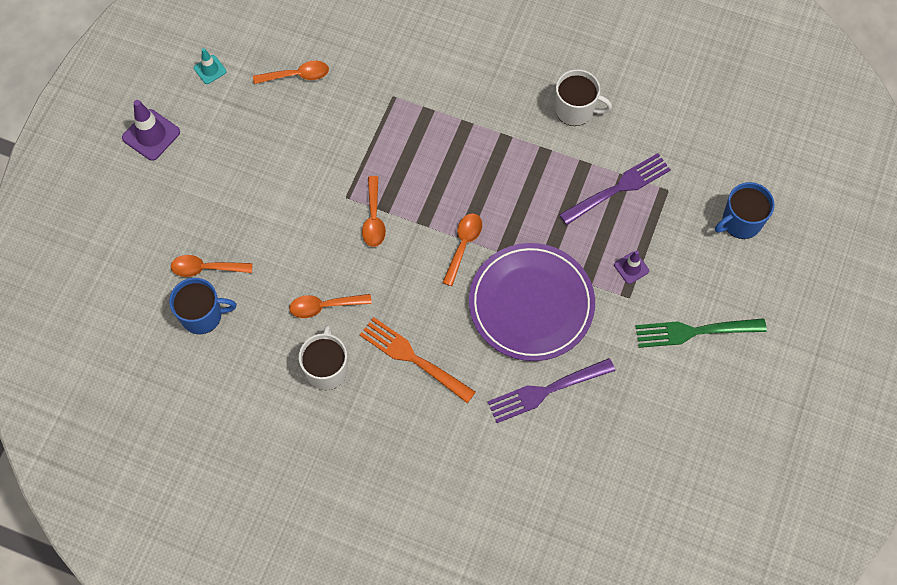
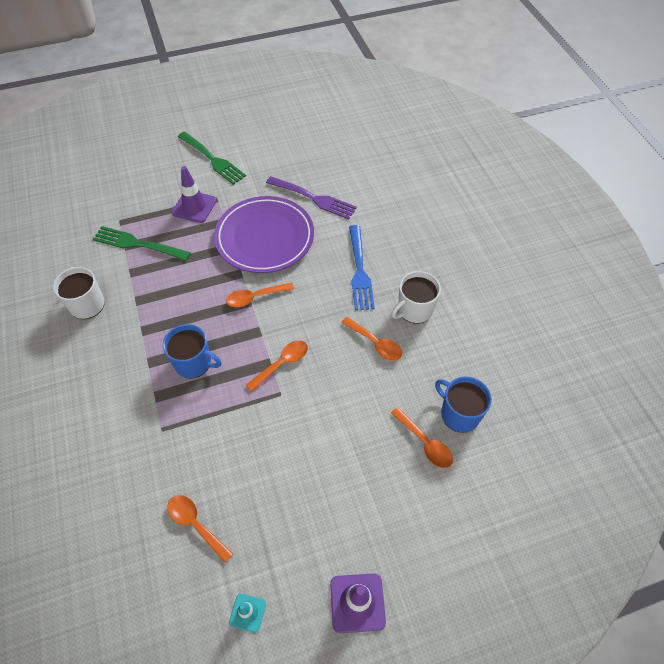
camera: 130 degrees left, 10 degrees down
orange fork [360,317,476,403] -> blue fork [349,225,375,310]
purple fork [559,153,671,225] -> green fork [93,226,191,261]
purple traffic cone [614,250,649,284] -> purple traffic cone [172,166,217,223], size x1.70
blue mug [715,182,775,239] -> blue mug moved to [163,324,221,379]

